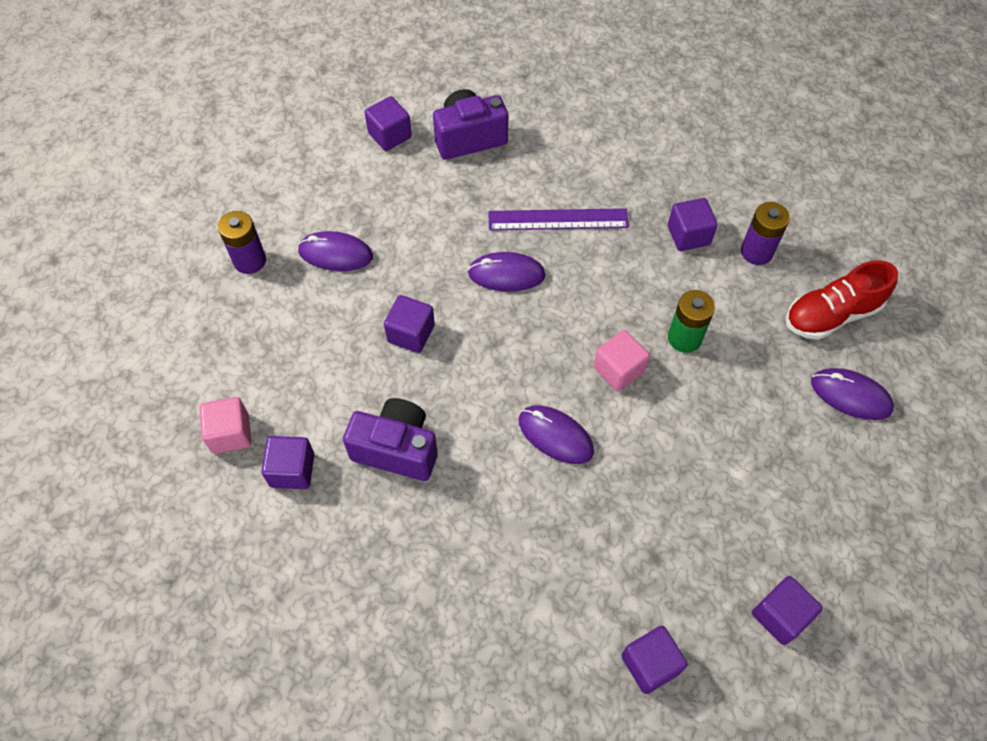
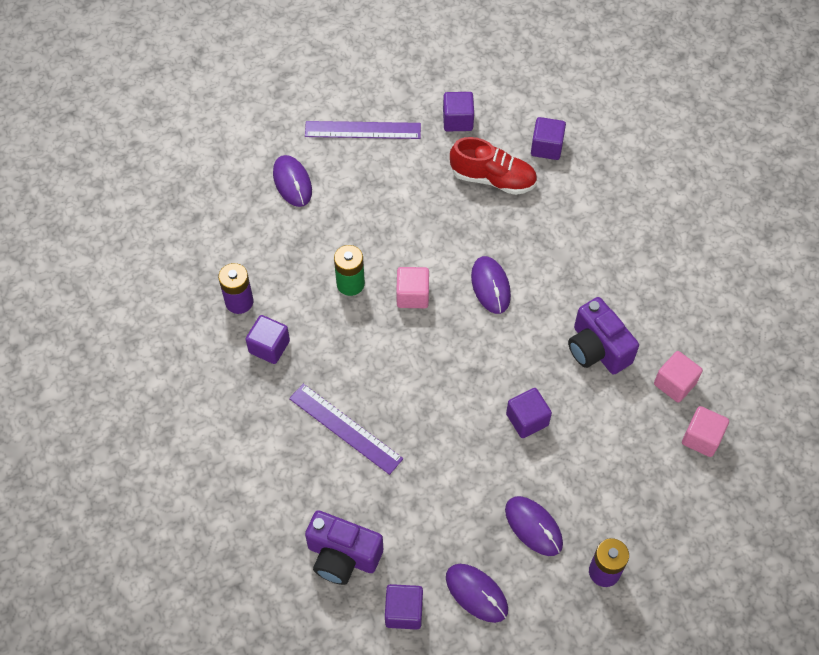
camera: 140 degrees left, 0 degrees up
purple cube [261,436,314,489] -> pink cube [654,351,703,403]
purple mouse [468,252,546,292] -> purple mouse moved to [446,564,508,623]
red shoe [785,260,898,340] -> red shoe moved to [450,137,537,195]
none -> purple ruler [305,121,421,139]

